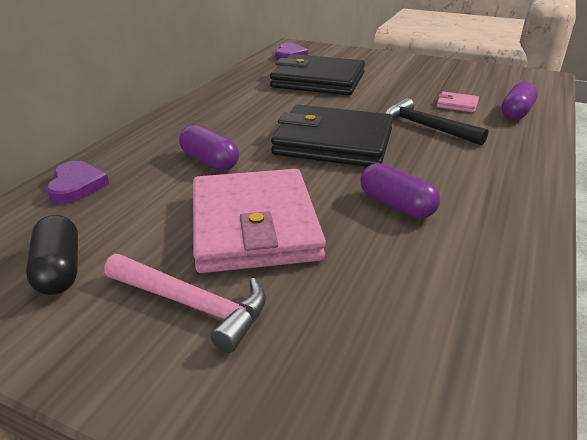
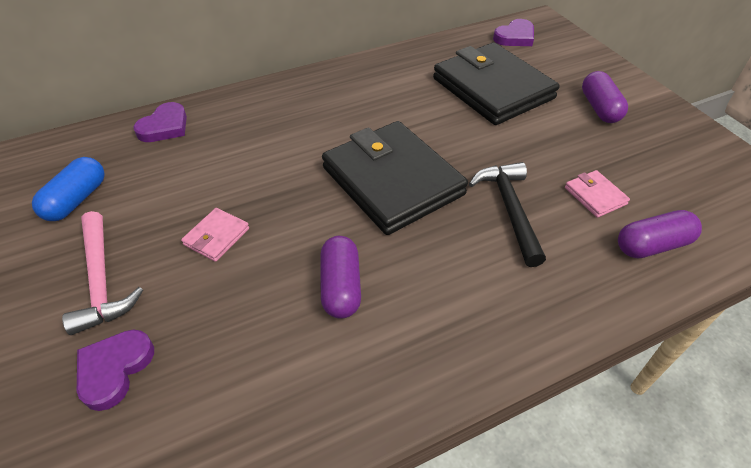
camera: 40 degrees right, 15 degrees up
black capsule [26,215,78,295] -> blue capsule [32,157,105,221]
purple capsule [179,125,239,171] -> purple capsule moved to [582,71,628,123]
pink wallet [193,169,326,273] -> pink wallet [181,208,249,262], size x0.41
none -> purple heart [77,330,154,411]

